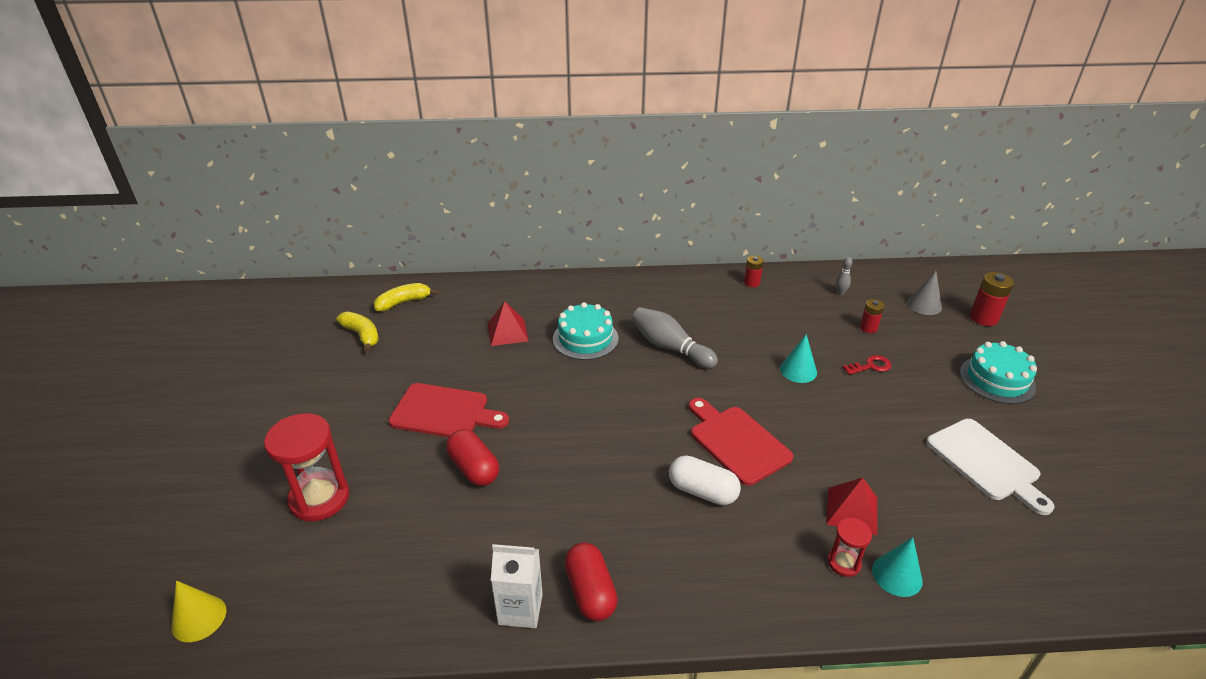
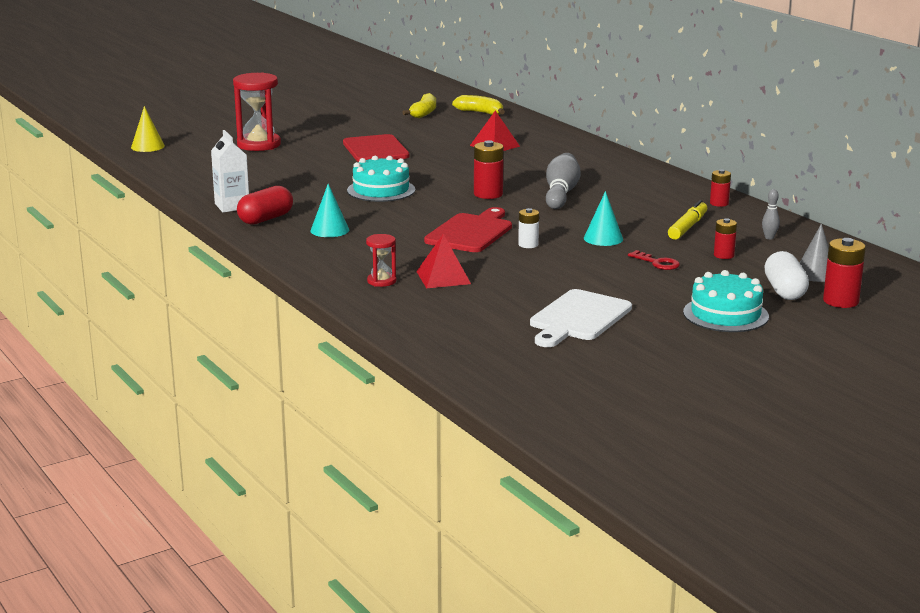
camera: 60 degrees right, 15 degrees down
red capsule [446,429,499,486] -> none
turquoise cake [553,302,618,360] -> turquoise cake moved to [347,156,415,202]
white capsule [669,456,741,505] -> white capsule moved to [764,251,809,300]
turquoise cone [872,537,923,597] -> turquoise cone moved to [310,184,349,237]
none -> red battery [474,140,504,199]
none -> white battery [518,208,539,248]
none -> yellow marker [668,200,707,240]

